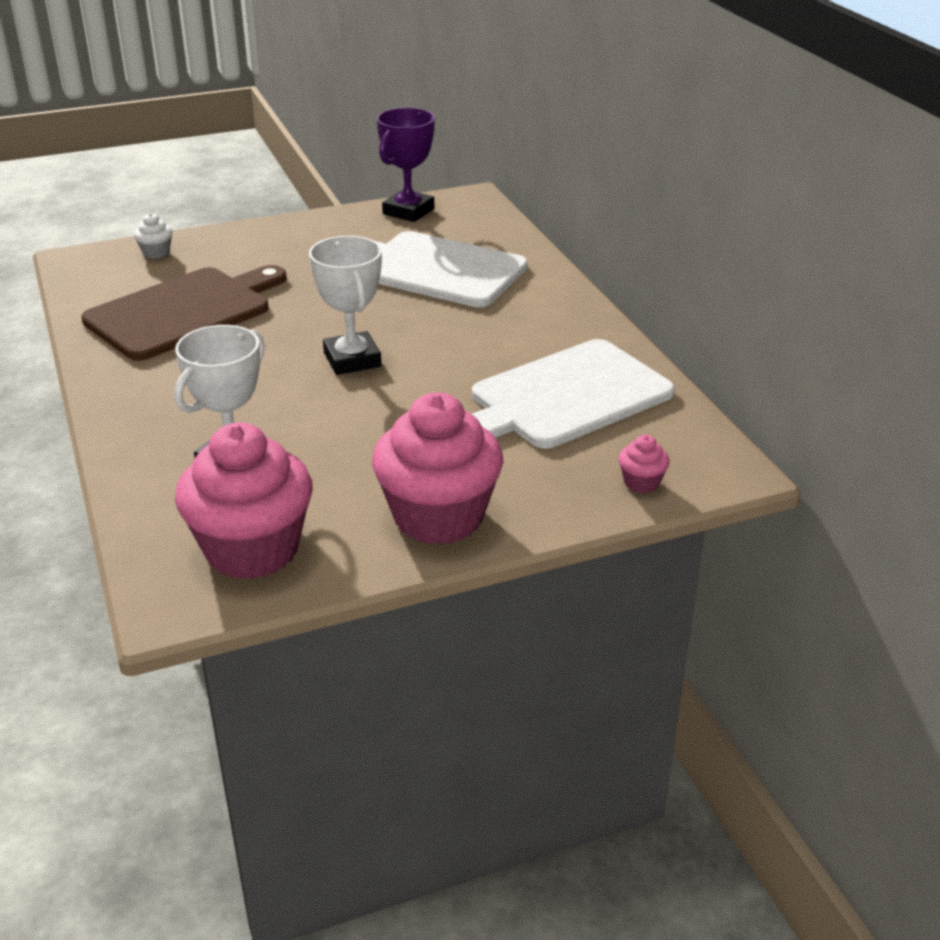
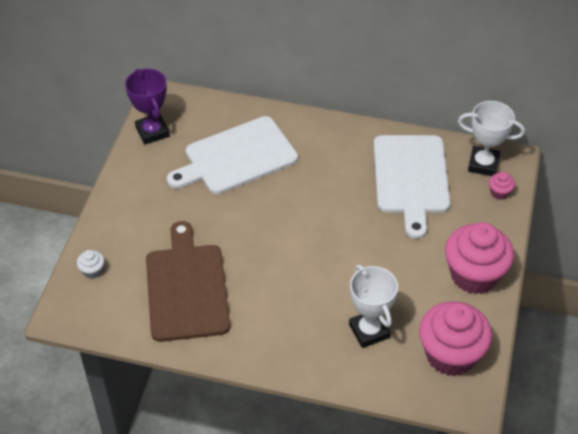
camera: 55 degrees left, 15 degrees up
white trophy [309,236,382,375] -> white trophy moved to [458,101,525,176]

